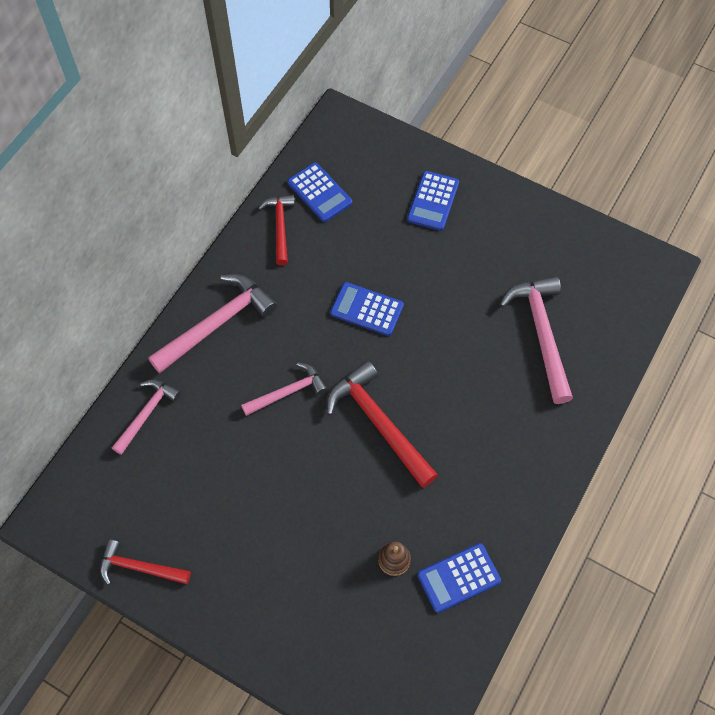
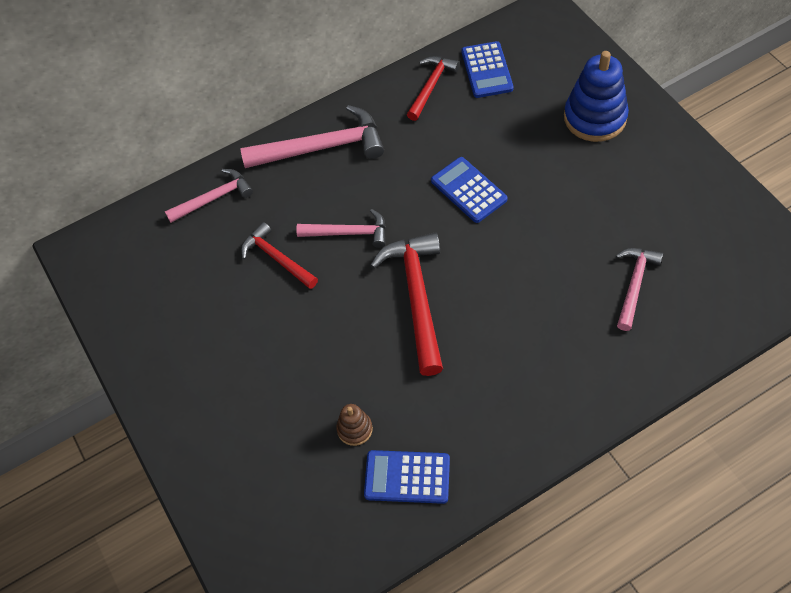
camera: 35 degrees right, 5 degrees down
red hammer [100,539,191,585] -> red hammer moved to [241,222,318,289]
blue calculator [407,171,459,231] -> blue stacking toy [564,51,629,142]
pink hammer [499,276,573,404] -> pink hammer [616,248,663,331], size x0.61

